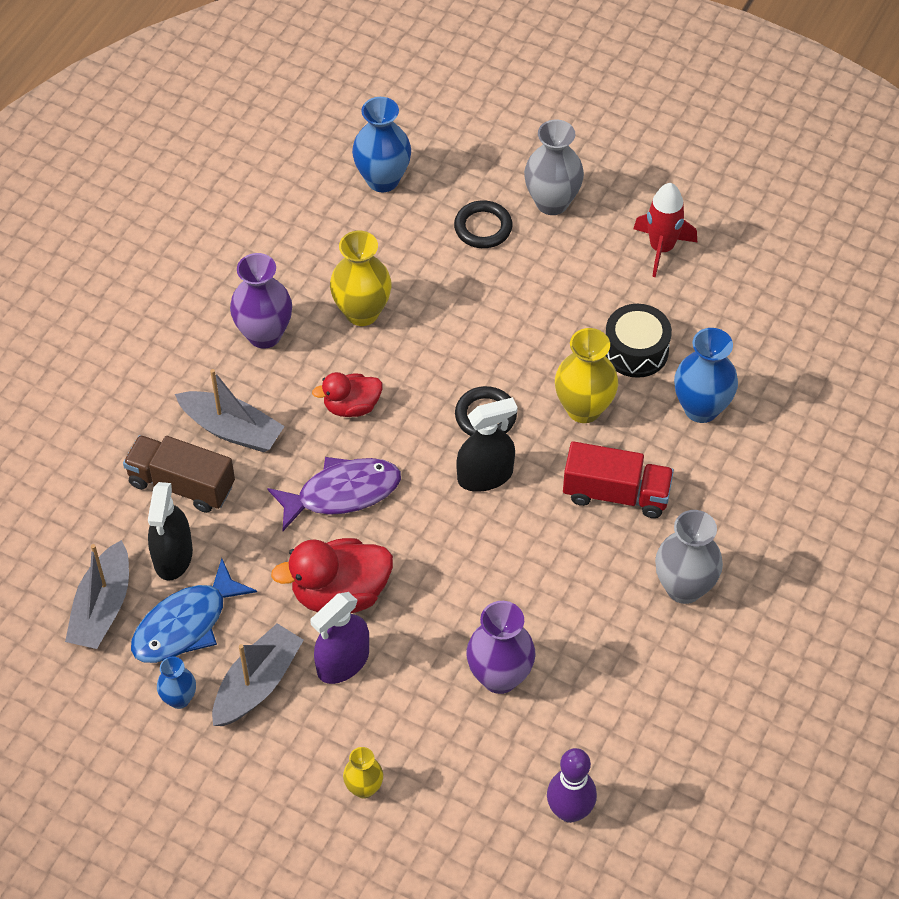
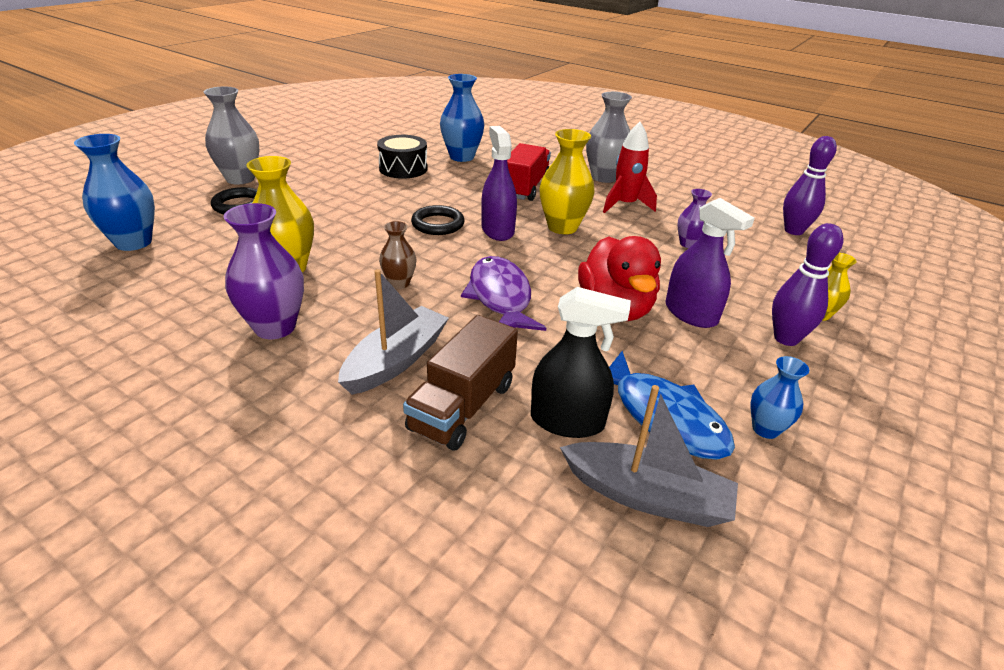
camera: 85 degrees left, 20 degrees down
grey boat [212,623,304,726] -> none
red duck [312,372,383,417] -> brown vase [379,221,416,289]
black spray bottle [456,397,518,492] -> purple spray bottle [481,126,517,241]
purple vase [466,601,535,694] -> purple vase [677,189,712,248], size x0.57
yellow vase [555,328,618,423] -> yellow vase moved to [539,129,594,234]
red rocket [633,183,697,277] -> red rocket moved to [603,122,657,213]
none -> purple bowling pin [772,223,843,346]

